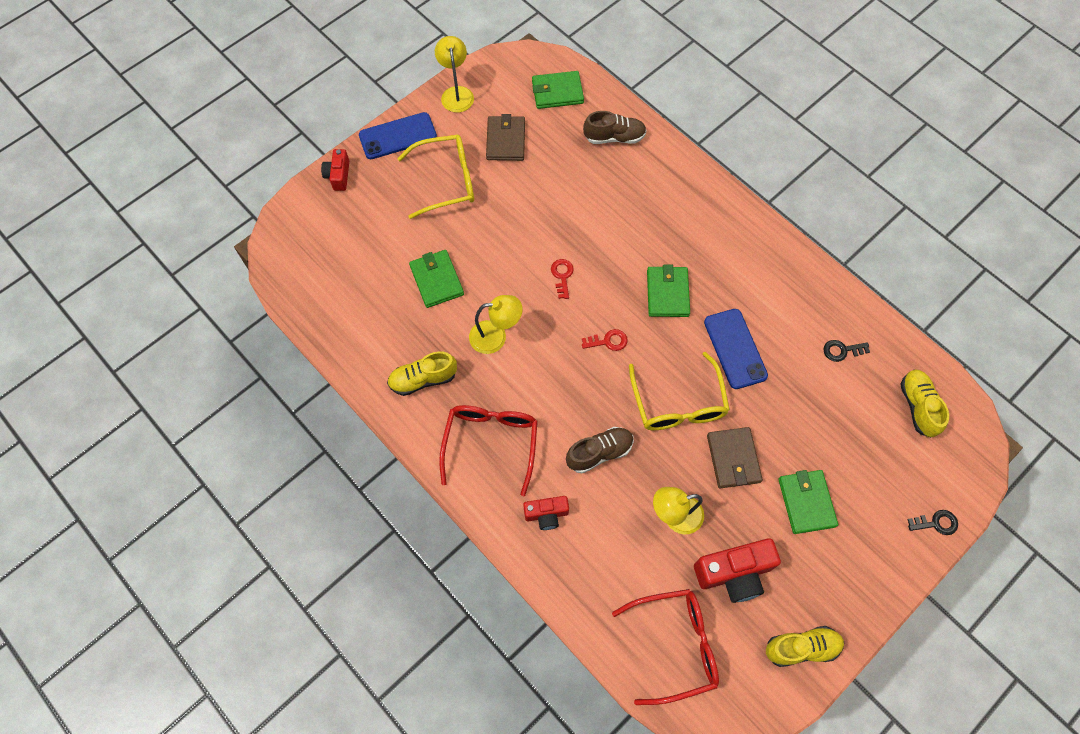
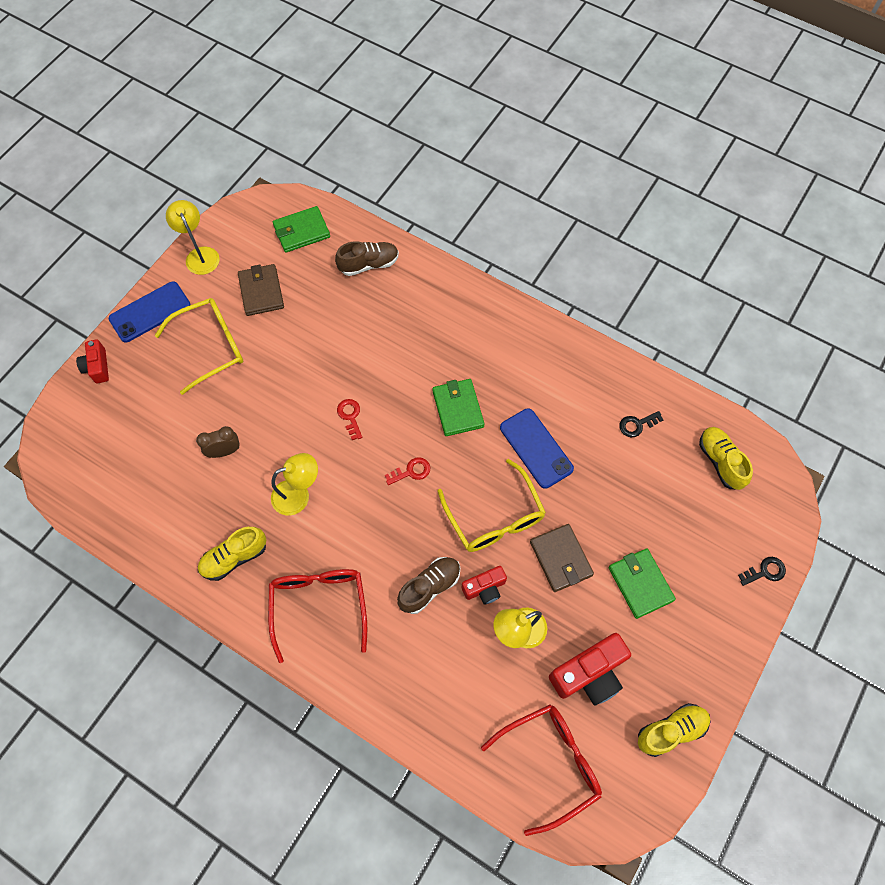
camera: 15 degrees left, 0 degrees up
green wallet [409,250,464,308] -> brown clock [196,426,240,458]
red camera [523,496,569,530] -> red camera moved to [462,566,507,605]

